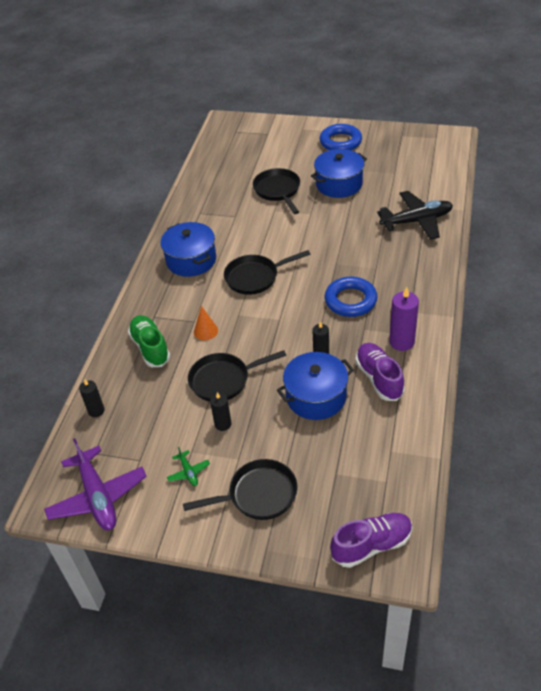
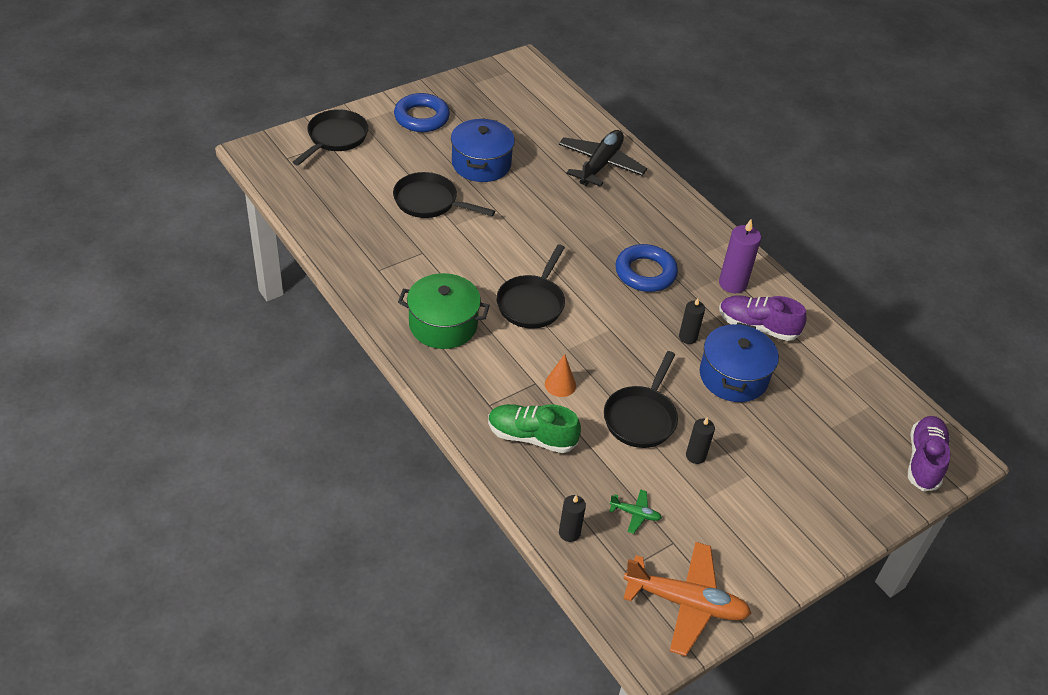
camera: 55 degrees left, 0 degrees up
purple plane [44,438,147,530] -> orange plane [623,542,752,656]
blue pot [161,222,216,277] -> green pot [398,273,490,349]
green plane [167,447,210,486] -> green plane moved to [609,489,662,534]
black pan [183,459,298,520] -> black pan moved to [293,109,368,166]

